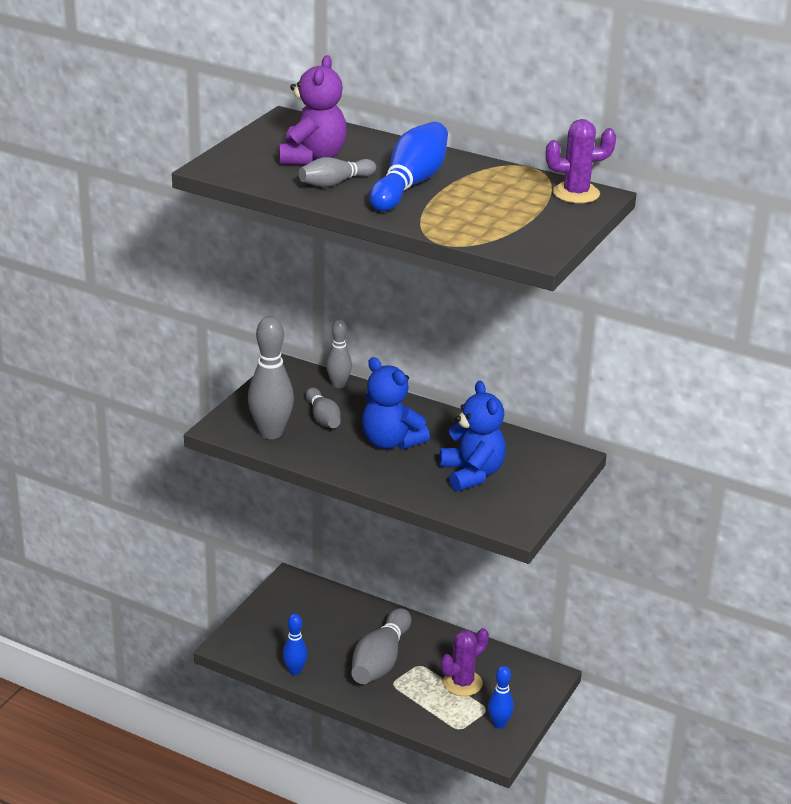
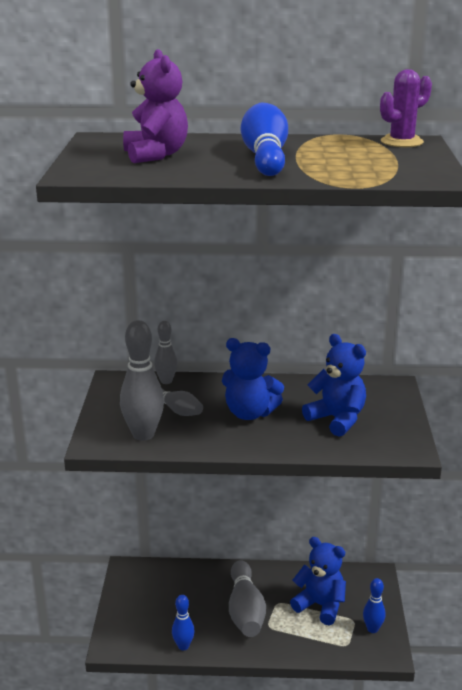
camera: 25 degrees left, 5 degrees down
grey bowling pin [299,157,376,187] -> none
purple cactus [441,628,489,696] -> blue teddy bear [290,537,346,625]

